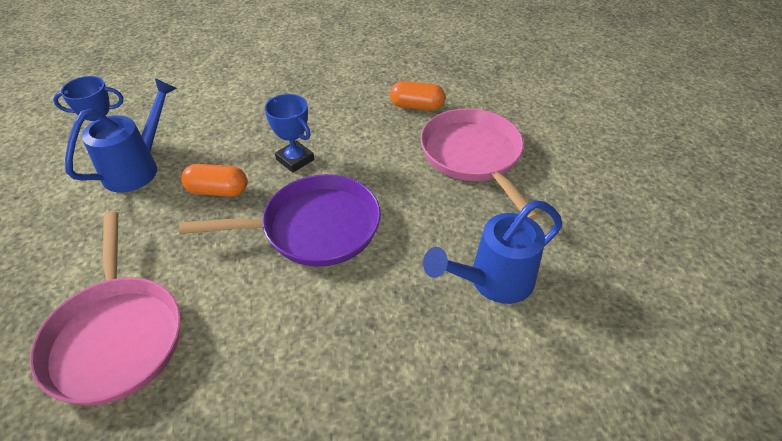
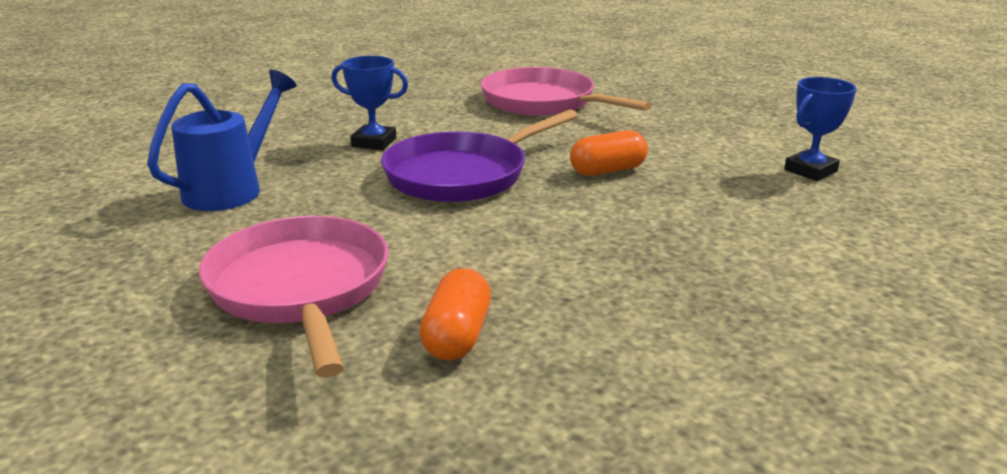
camera: 150 degrees right, 20 degrees down
blue watering can [65,78,177,192] -> none
blue trophy [265,94,314,173] -> blue trophy moved to [331,56,408,150]
orange capsule [390,81,445,111] -> orange capsule turned 60 degrees counterclockwise [419,268,491,361]
pink pan [420,108,539,220] -> pink pan turned 150 degrees counterclockwise [199,216,389,378]

